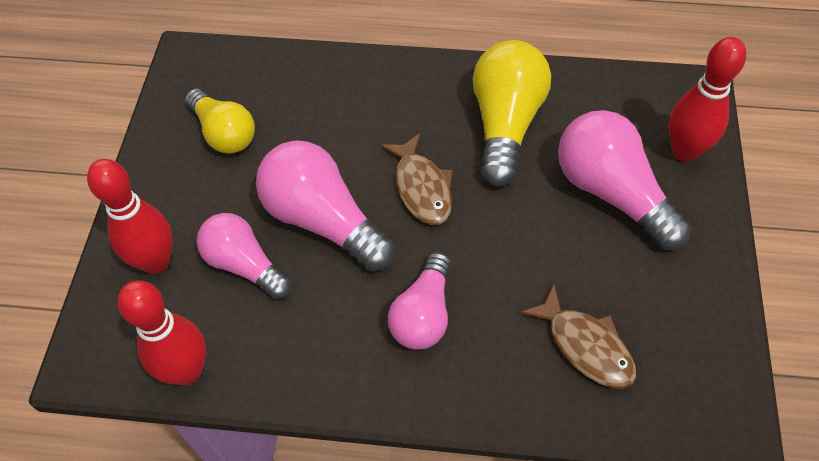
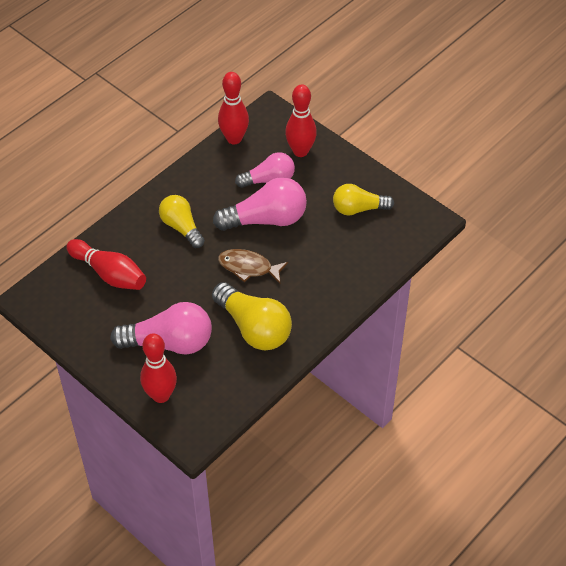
camera: 125 degrees right, 5 degrees down
pink light bulb [388,252,451,350] -> yellow light bulb [159,195,205,248]
brown fish [520,284,636,388] -> red bowling pin [66,239,146,290]

